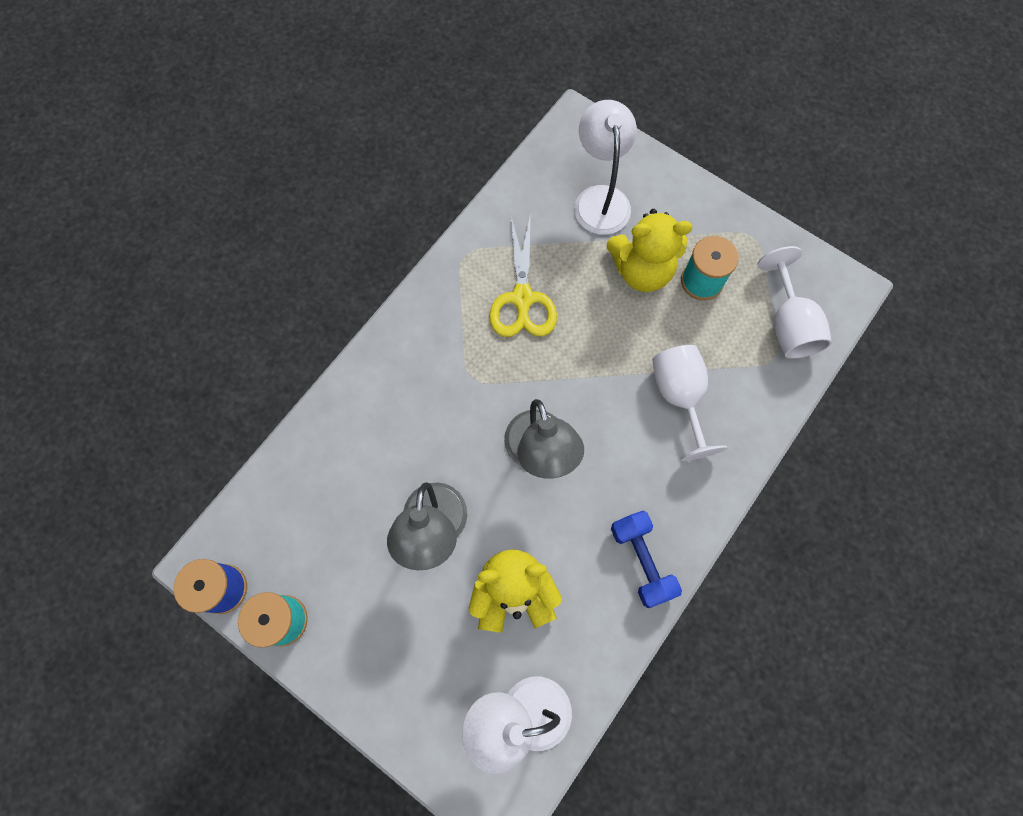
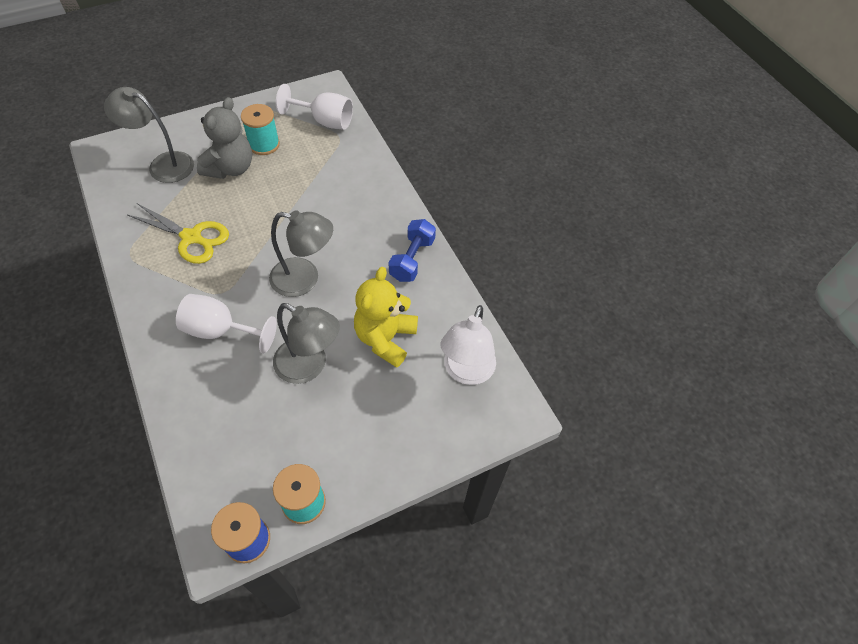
camera: 65 degrees left, 15 degrees down
white lamp [574,100,637,235] -> grey lamp [104,87,194,183]
yellow teddy bear [607,209,693,292] -> grey teddy bear [197,97,252,179]
blue dumbbell [611,511,682,608] -> blue dumbbell turned 75 degrees counterclockwise [389,219,436,282]
white goblet [652,345,727,461] -> white goblet moved to [176,294,277,354]

